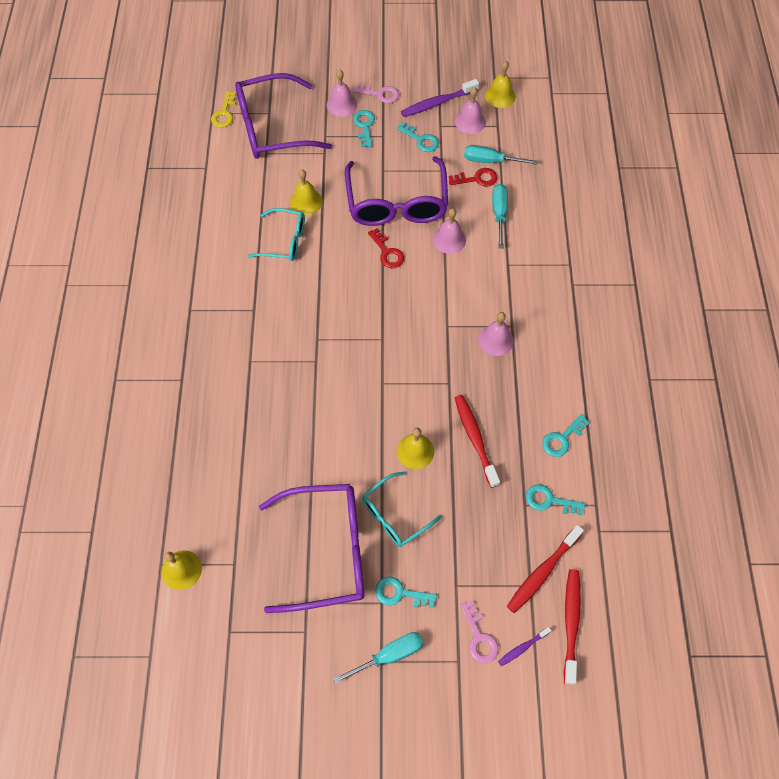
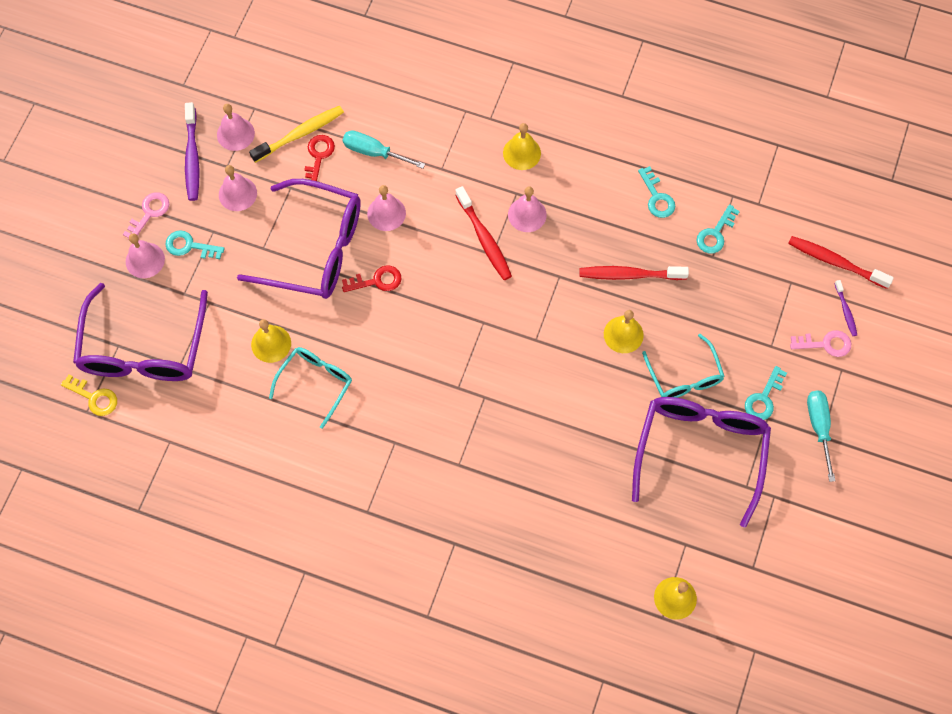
camera: 70 degrees left, 5 degrees up
turquoise key [397,122,439,152] -> pink bell [219,165,257,211]
turquoise screwdriver [464,145,537,165] -> yellow toothbrush [249,106,344,163]
yellow bell [485,61,516,108] -> yellow bell moved to [503,123,541,170]
red toothbrush [507,525,584,613] -> red toothbrush moved to [455,186,512,280]

